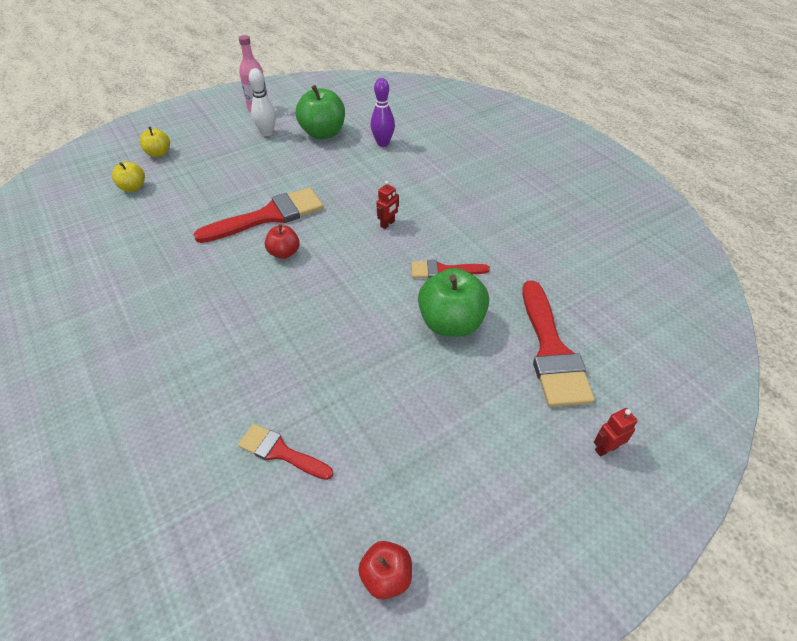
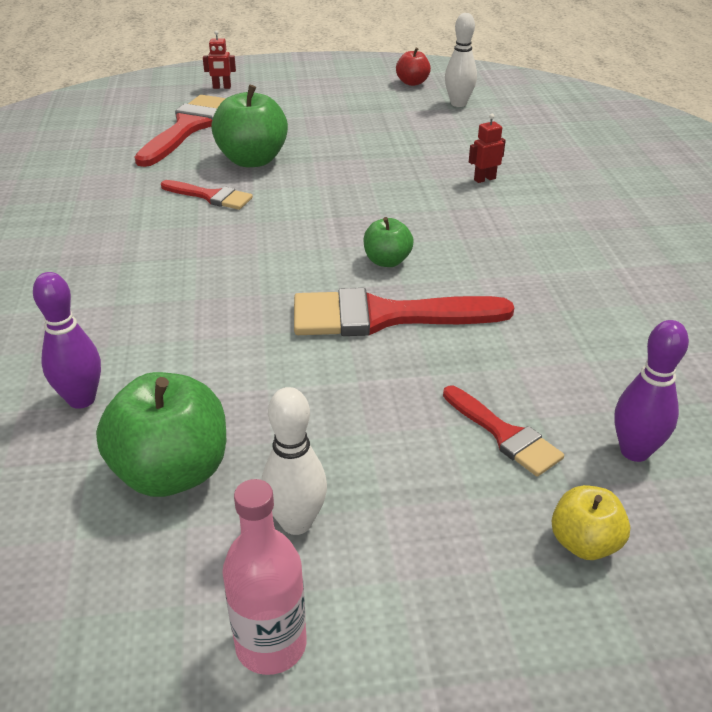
camera: 155 degrees left, 10 degrees down
yellow apple [112,162,145,192] -> purple bowling pin [614,320,689,462]
red brush [238,424,333,480] -> red brush moved to [443,386,564,477]
red apple [265,225,300,259] -> green apple [364,217,414,267]
red robot [376,181,399,229] -> red robot moved to [469,114,506,183]
none -> white bowling pin [445,13,477,107]

